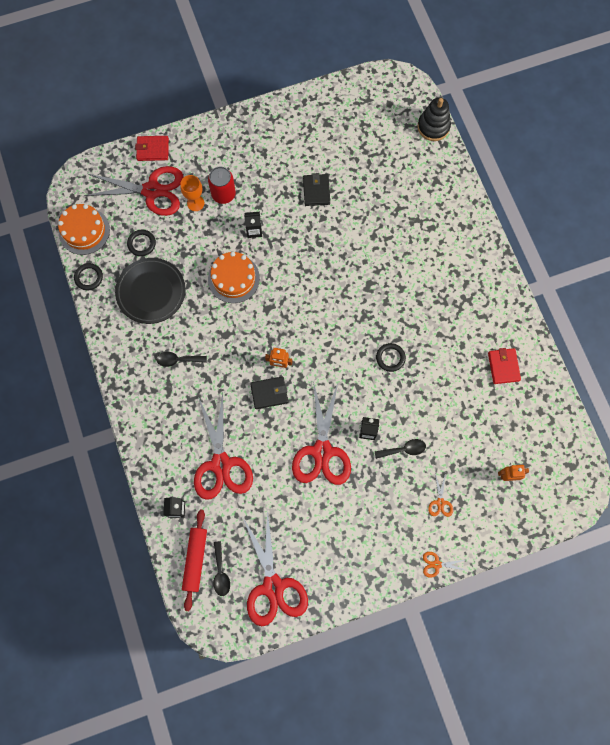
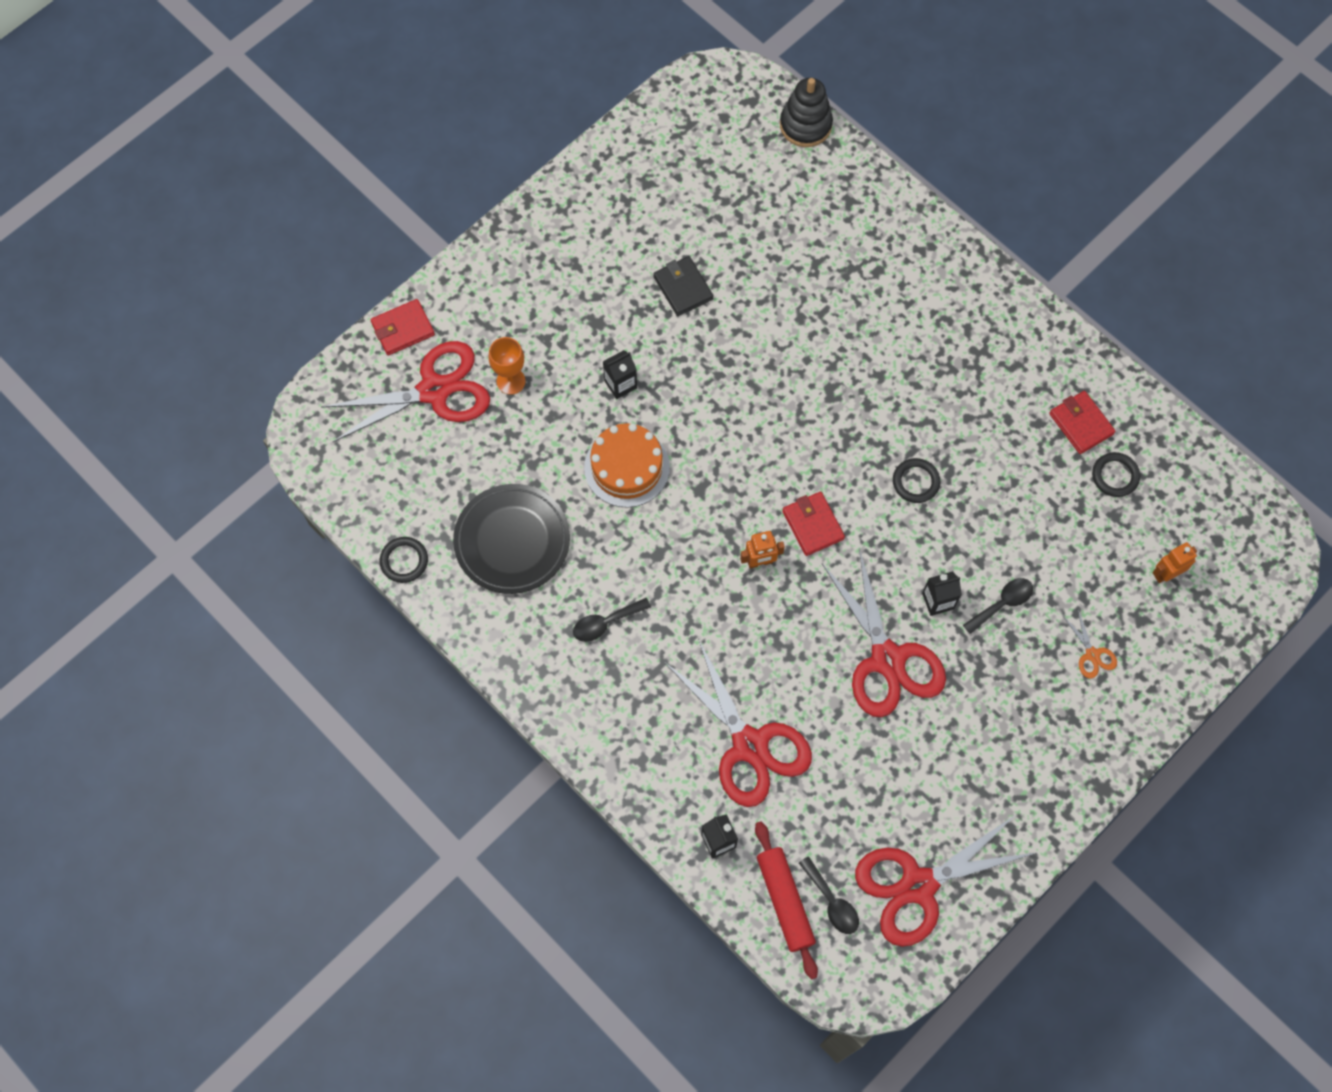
camera: 25 degrees left, 5 degrees down
orange cake [58,204,110,255] -> none
black ring [127,230,156,256] -> black ring moved to [1092,452,1140,497]
red can [208,167,236,204] -> none
red scissors [242,510,308,626] -> red scissors turned 105 degrees clockwise [855,815,1038,947]
black wallet [250,377,288,409] -> none
orange scissors [423,552,468,578] -> none
none -> red wallet [782,492,845,556]

